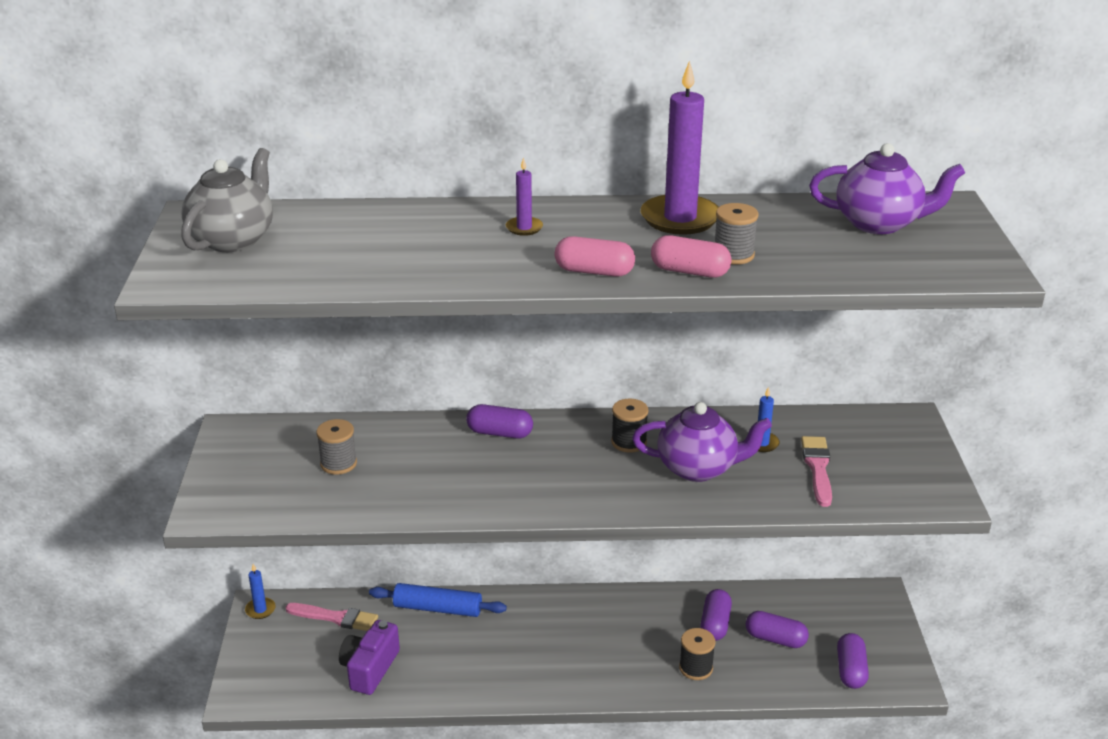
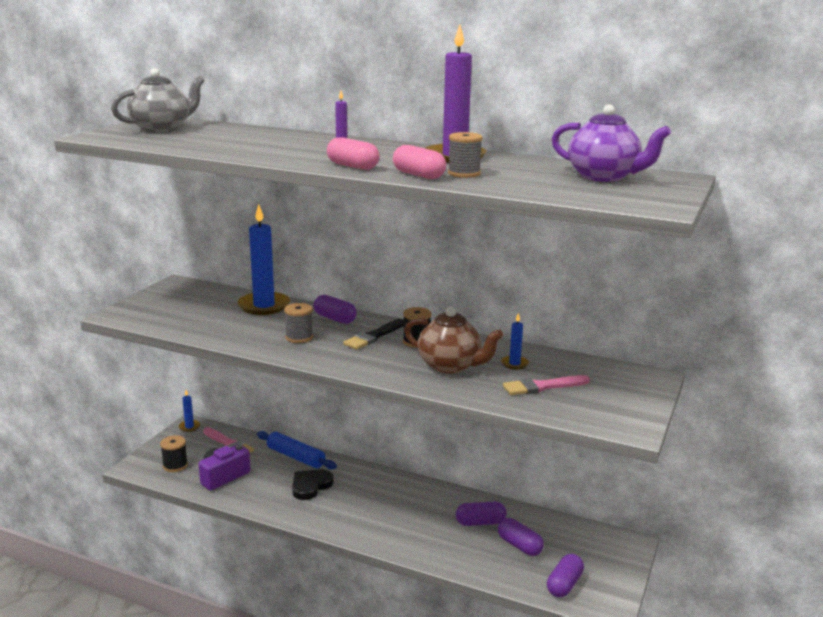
camera: 25 degrees right, 10 degrees down
grey spool [316,419,357,475] -> grey spool moved to [284,303,313,343]
purple teapot [632,402,772,482] -> brown teapot [404,307,503,374]
black spool [679,628,716,680] -> black spool moved to [160,435,188,472]
purple capsule [700,589,732,641] -> purple capsule turned 45 degrees clockwise [456,501,506,526]
pink brush [801,436,832,507] -> pink brush turned 135 degrees counterclockwise [503,375,590,395]
none -> blue candle [237,204,290,315]
none -> black heart [292,470,334,500]
none -> black brush [343,319,404,350]

